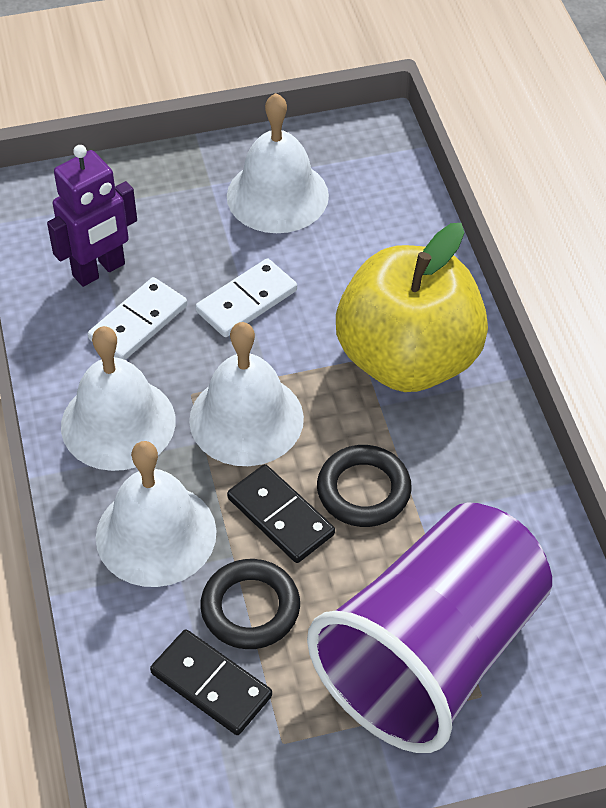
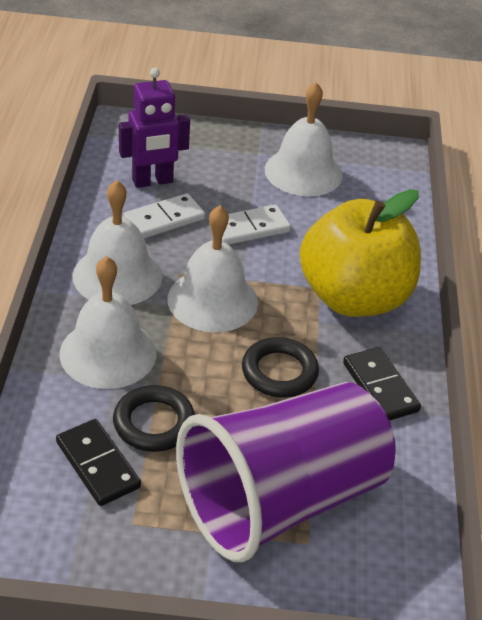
camera: 15 degrees right, 10 degrees down
black domino [227,464,335,563] -> black domino moved to [343,347,421,421]

